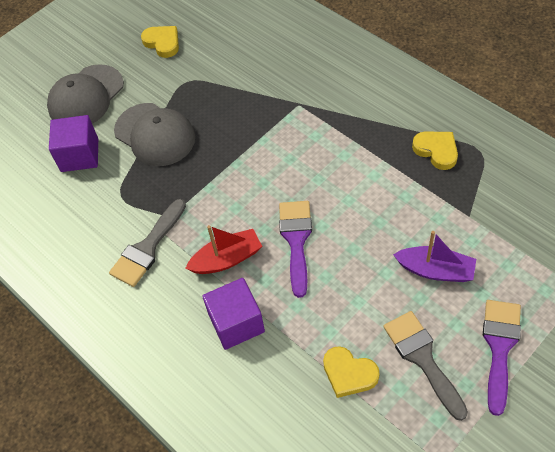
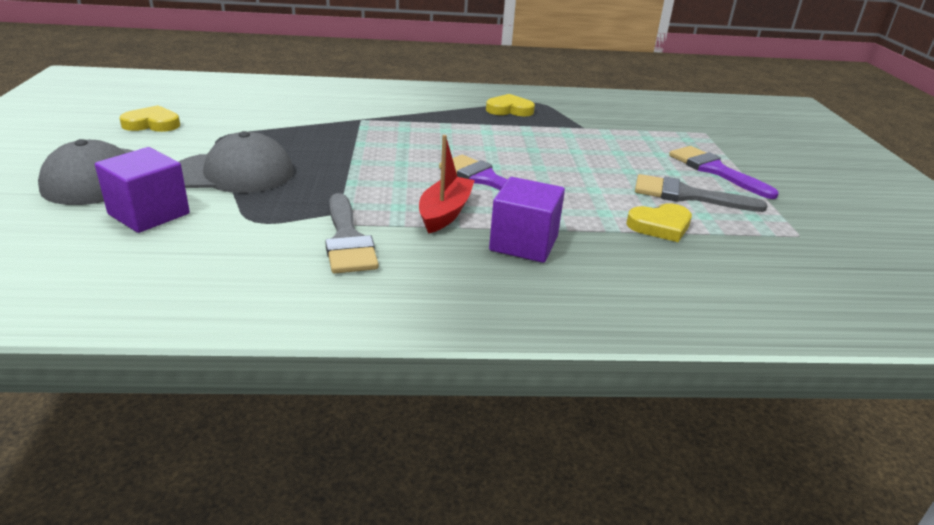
camera: 55 degrees left, 25 degrees down
purple boat [393,231,476,282] -> none

